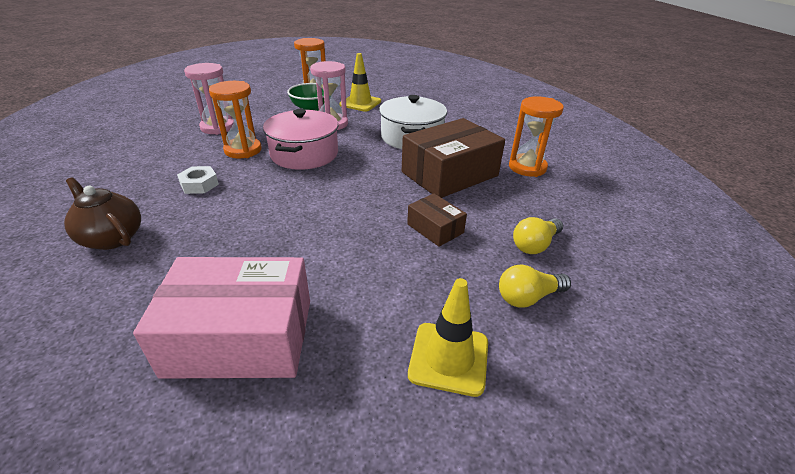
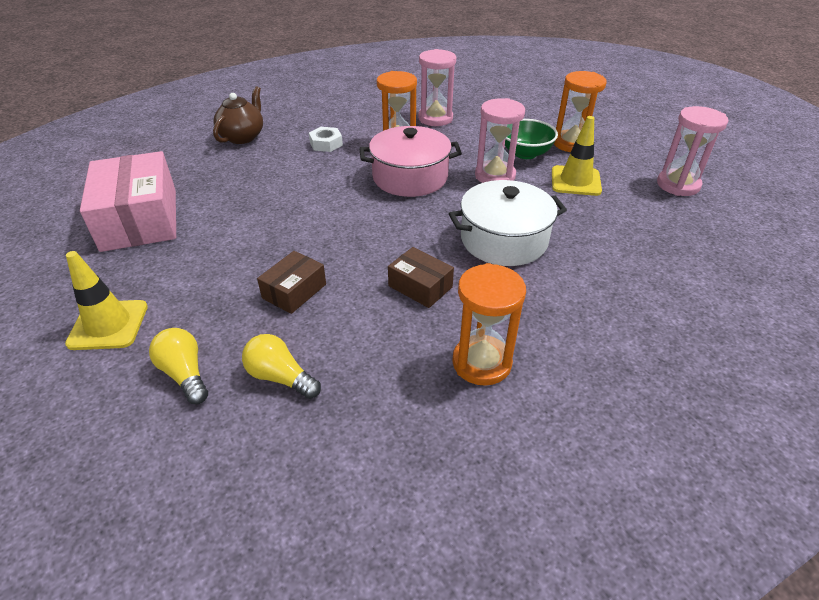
camera: 75 degrees right, 5 degrees up
brown box [402,118,505,198] -> brown box [388,247,454,308], size x0.49
none -> pink hourglass [657,106,728,196]

